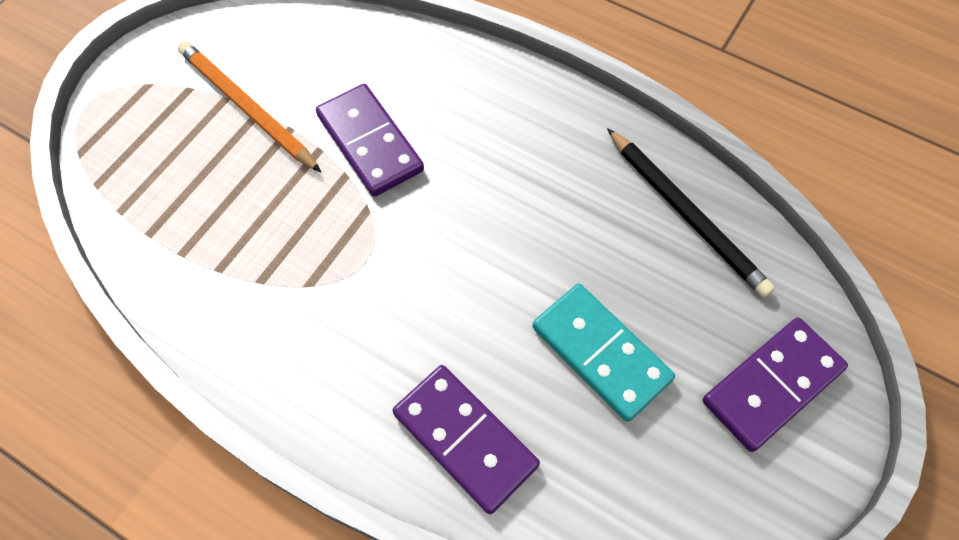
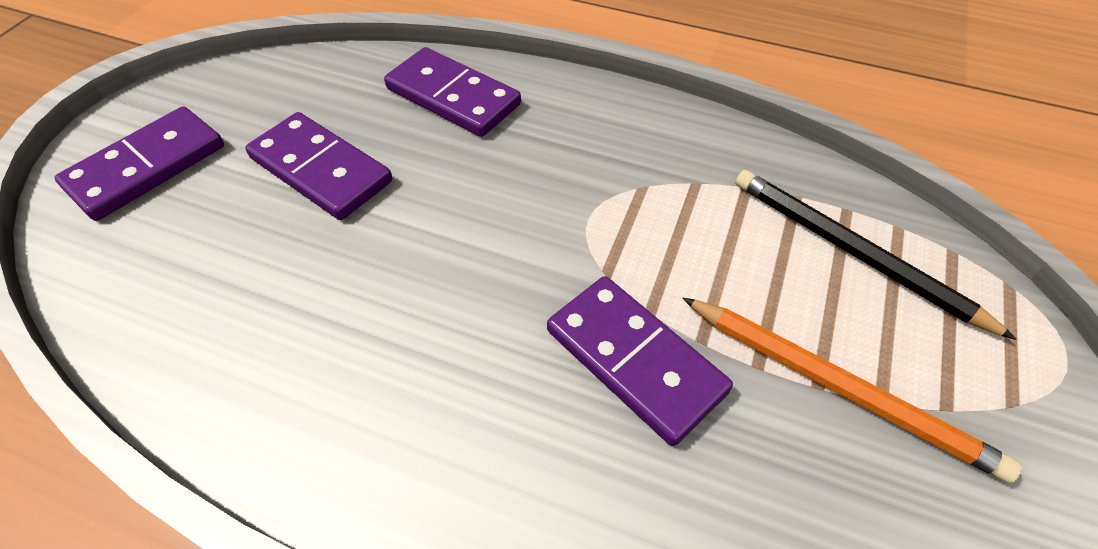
camera: 170 degrees right, 10 degrees down
turquoise domino [533,284,675,422] -> purple domino [245,112,392,220]
black pencil [607,128,775,298] -> black pencil moved to [735,170,1017,340]

